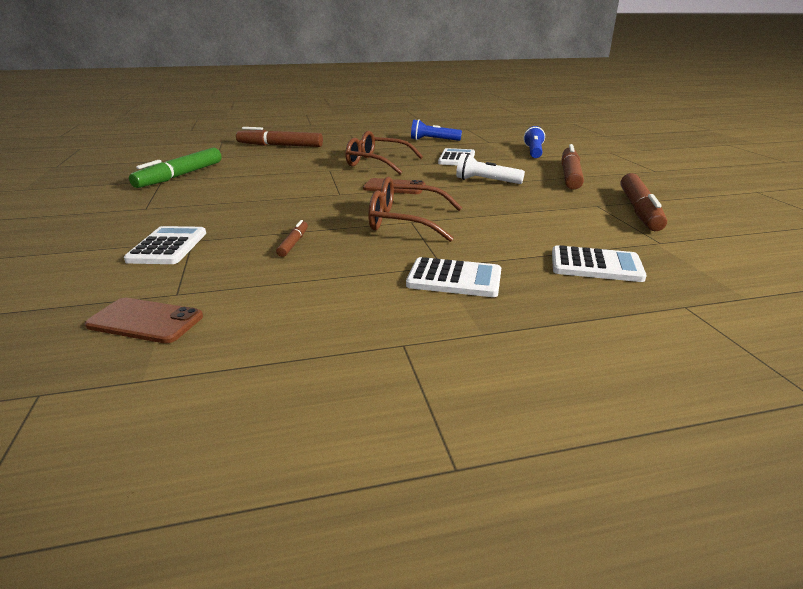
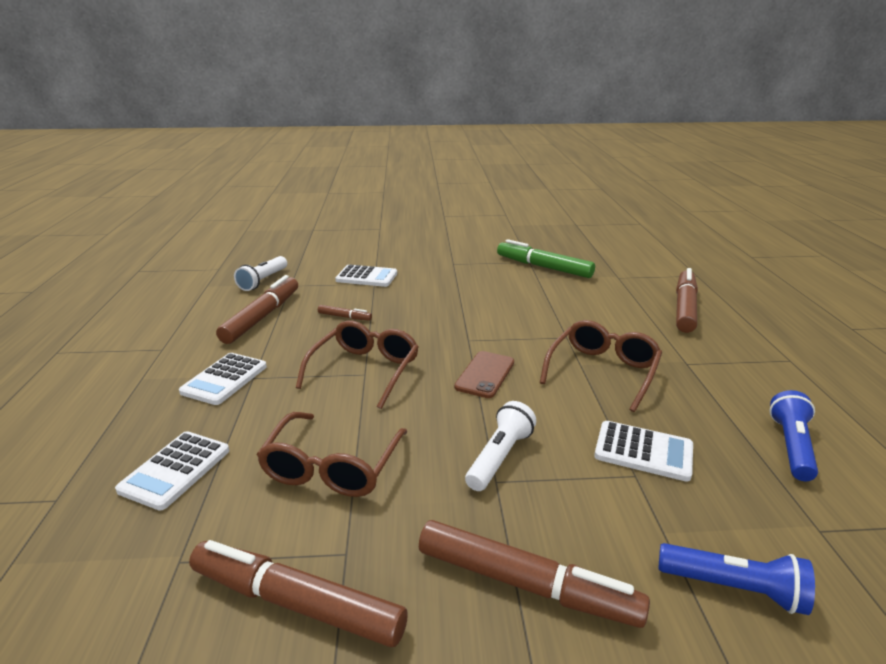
camera: 100 degrees right, 0 degrees up
brown phone [85,298,203,343] -> white flashlight [234,256,287,291]
none -> brown marker [216,275,298,344]
none -> brown glasses [257,412,407,497]

